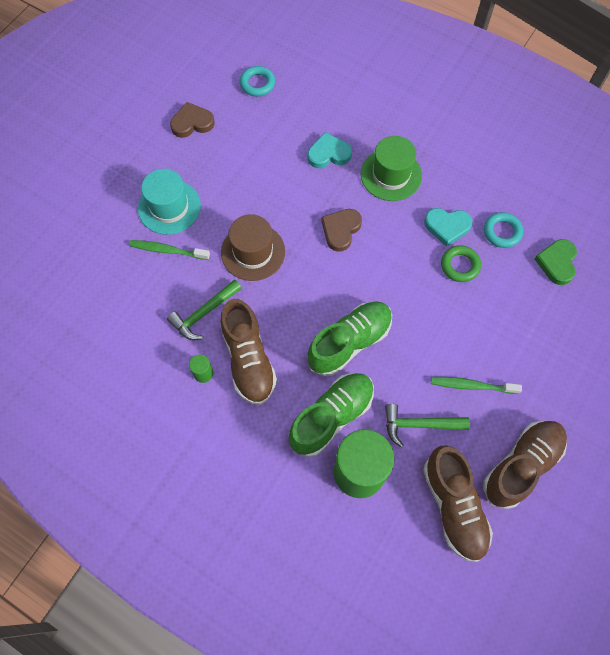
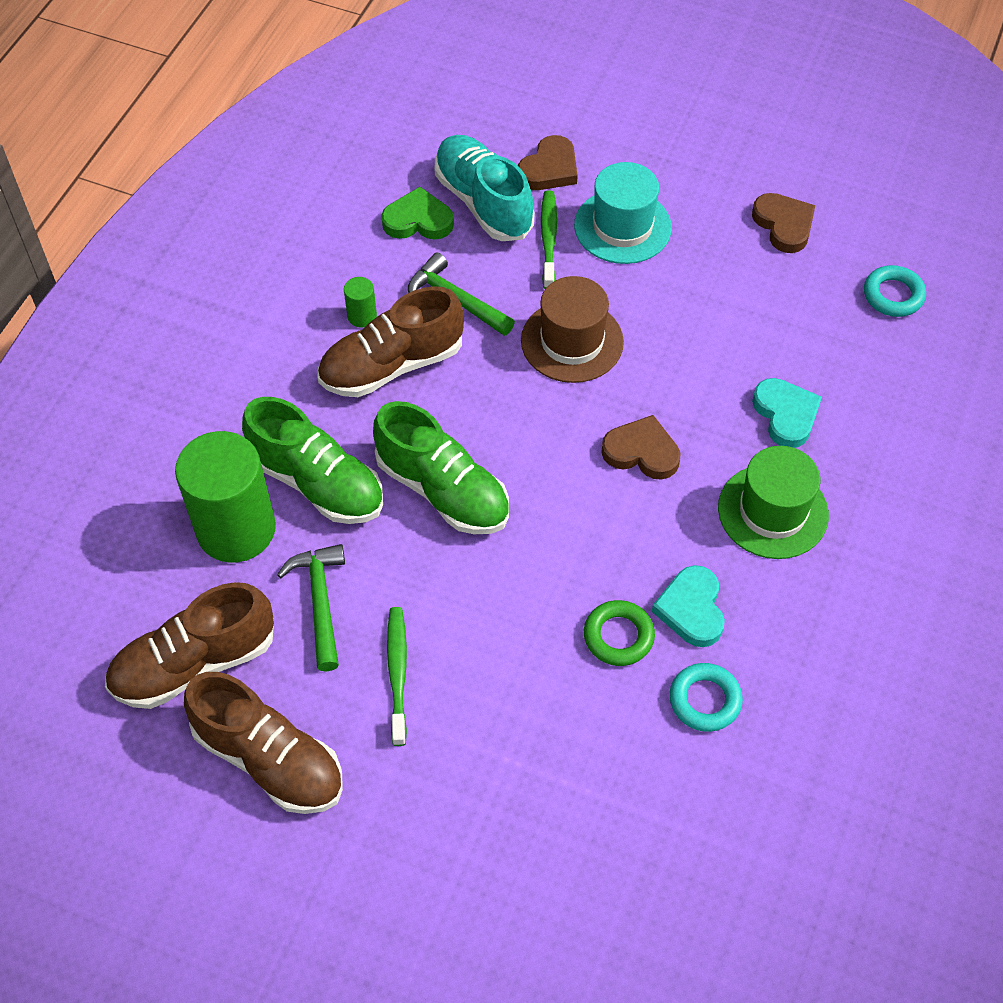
camera: 80 degrees right, 10 degrees down
green heart [535,239,577,285] -> green heart moved to [381,187,454,240]
none -> turquoise shoe [435,135,535,241]
none -> brown heart [518,135,578,190]

